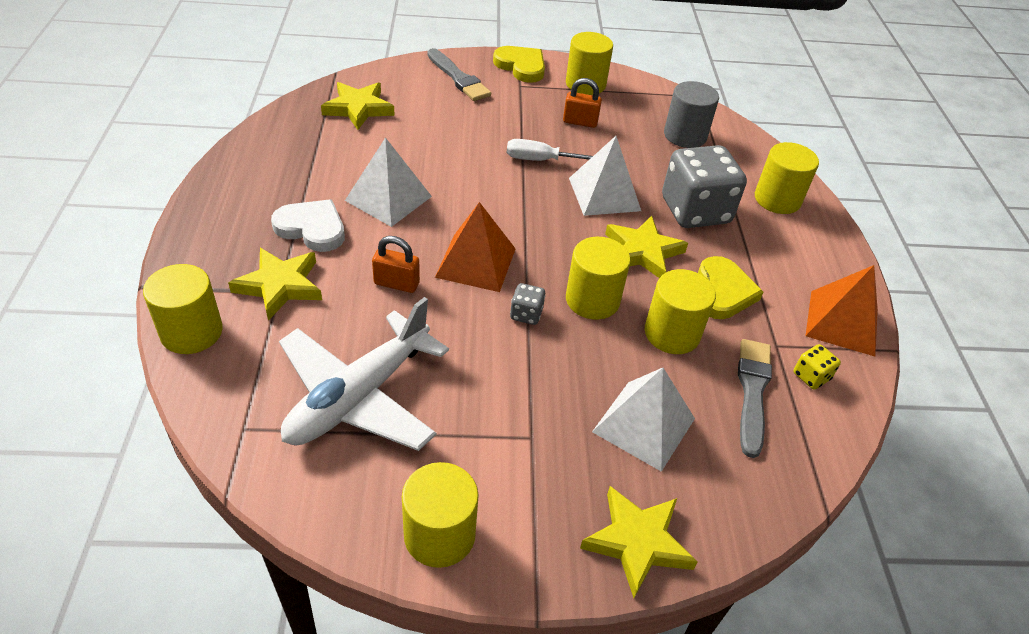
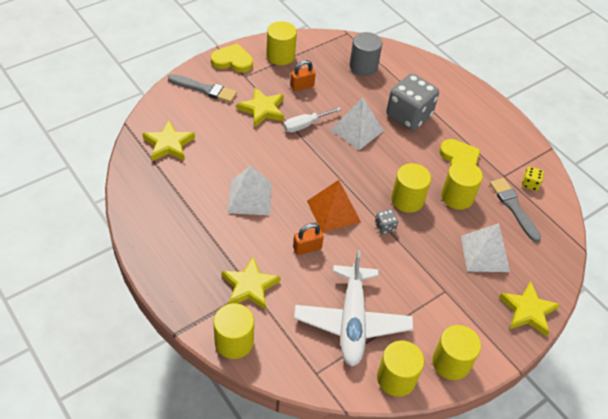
camera: 35 degrees left, 5 degrees up
white heart [271,199,345,252] -> none
yellow star [605,216,688,278] -> yellow star moved to [237,87,284,128]
yellow cylinder [755,142,819,214] -> yellow cylinder moved to [377,340,424,397]
orange pyramid [805,265,878,356] -> none

